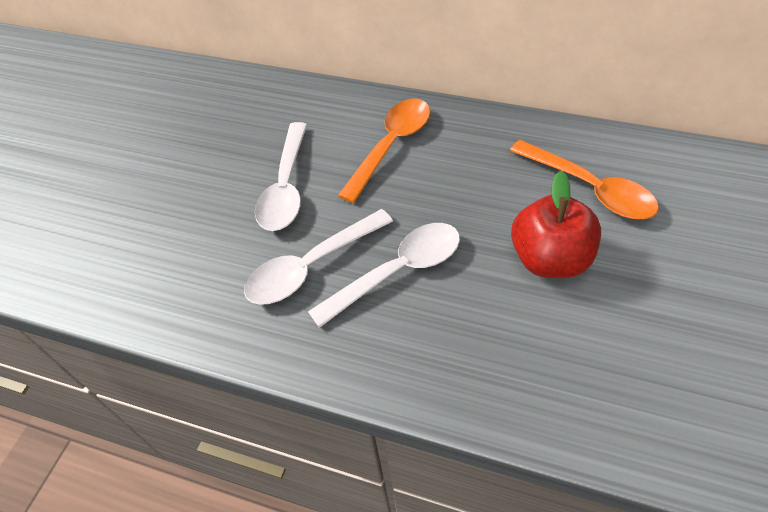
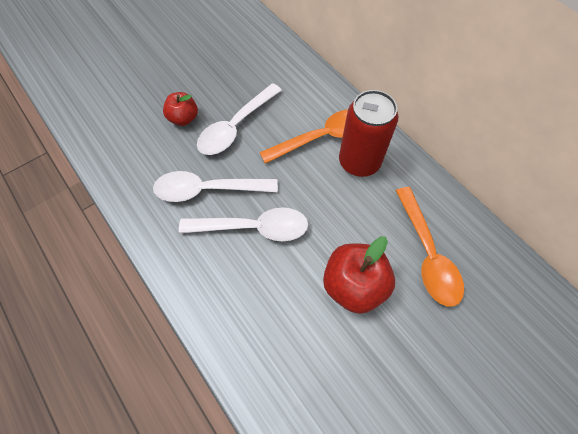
camera: 30 degrees right, 10 degrees up
none -> red apple [163,92,198,126]
none -> red can [339,90,398,177]

